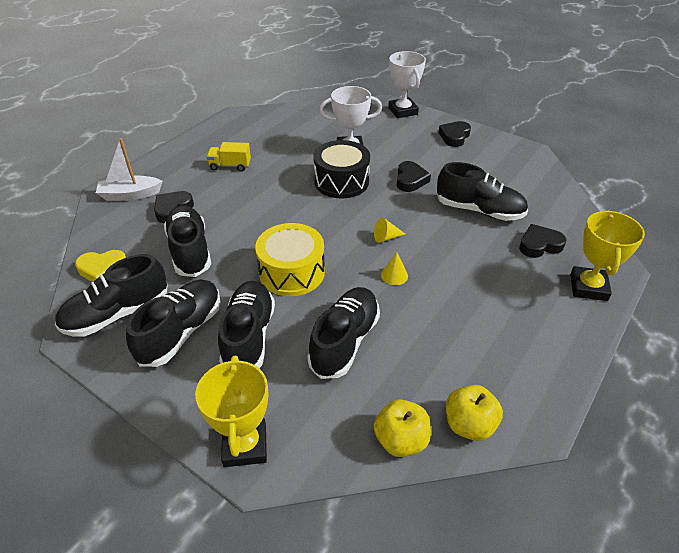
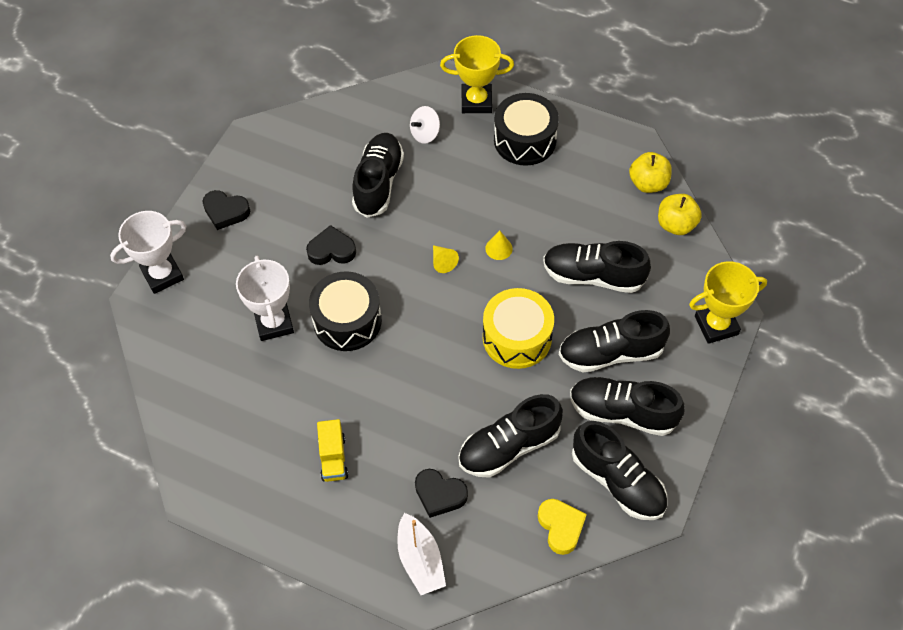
camera: 100 degrees left, 15 degrees up
black heart [519,224,566,258] -> white spinning top [410,106,440,144]
none -> black drum [494,93,559,166]

